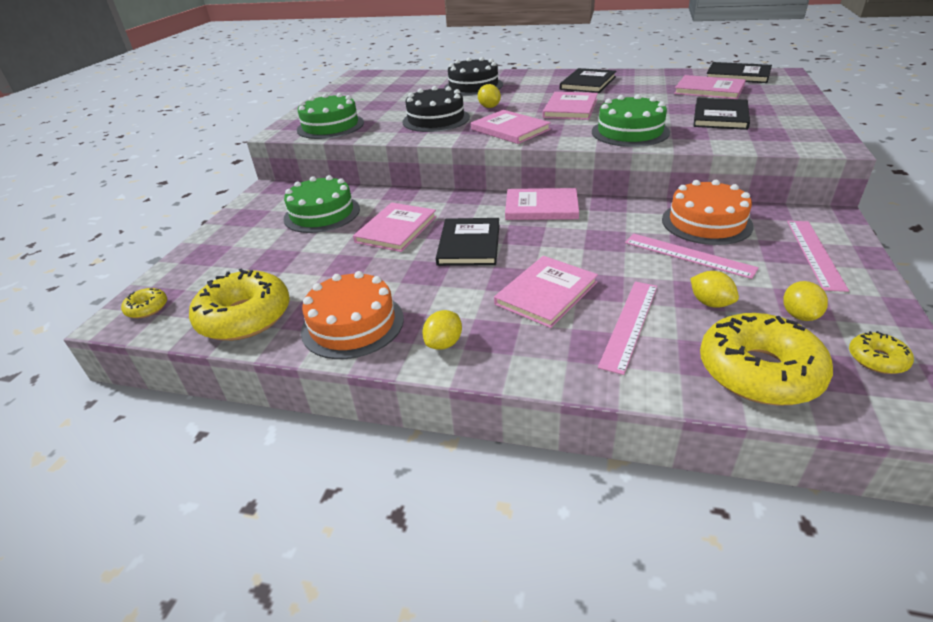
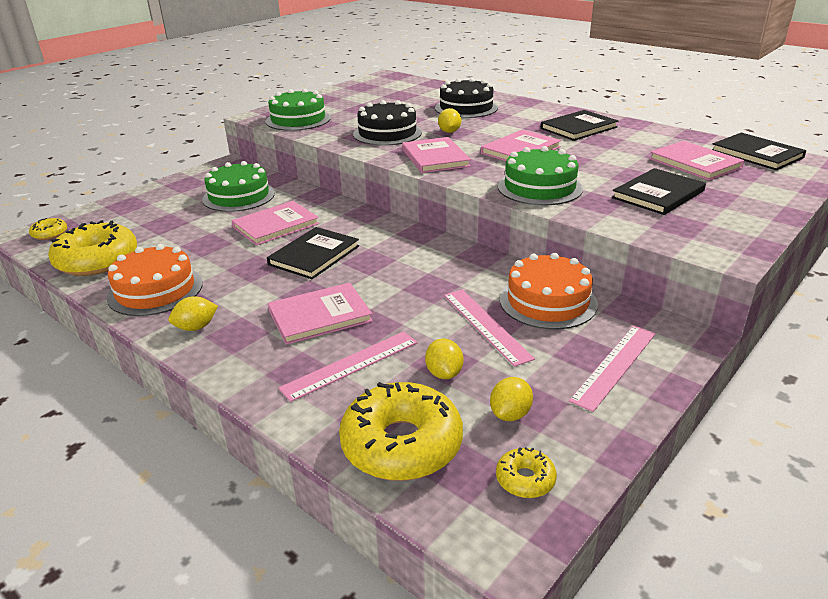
camera: 25 degrees right, 5 degrees down
pink book [505,188,579,220] -> none

